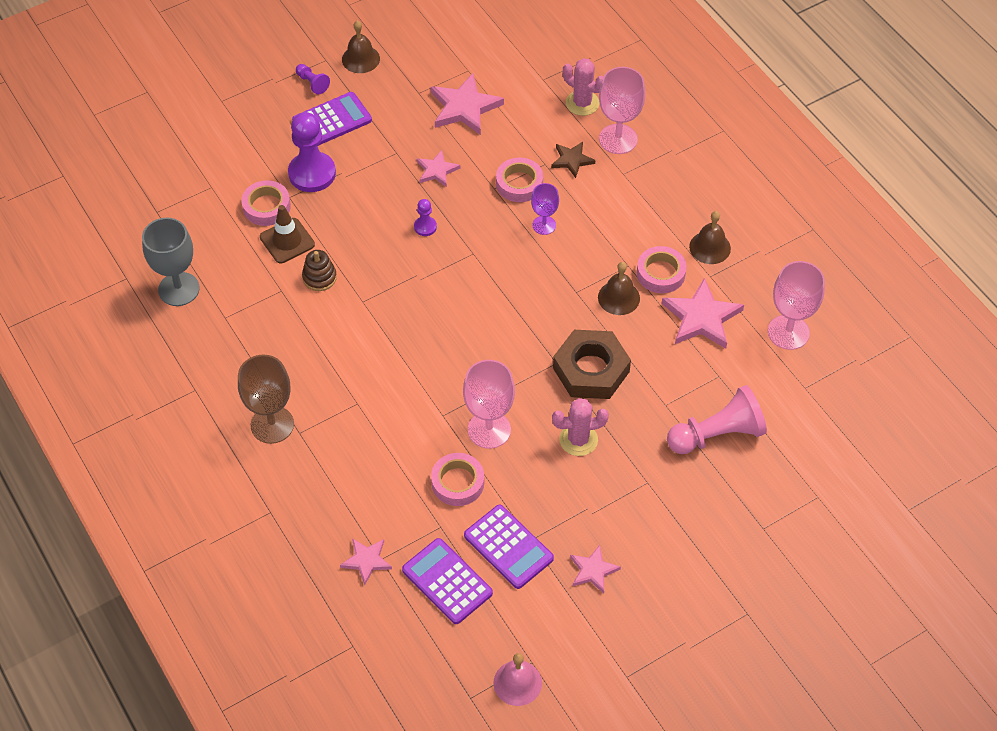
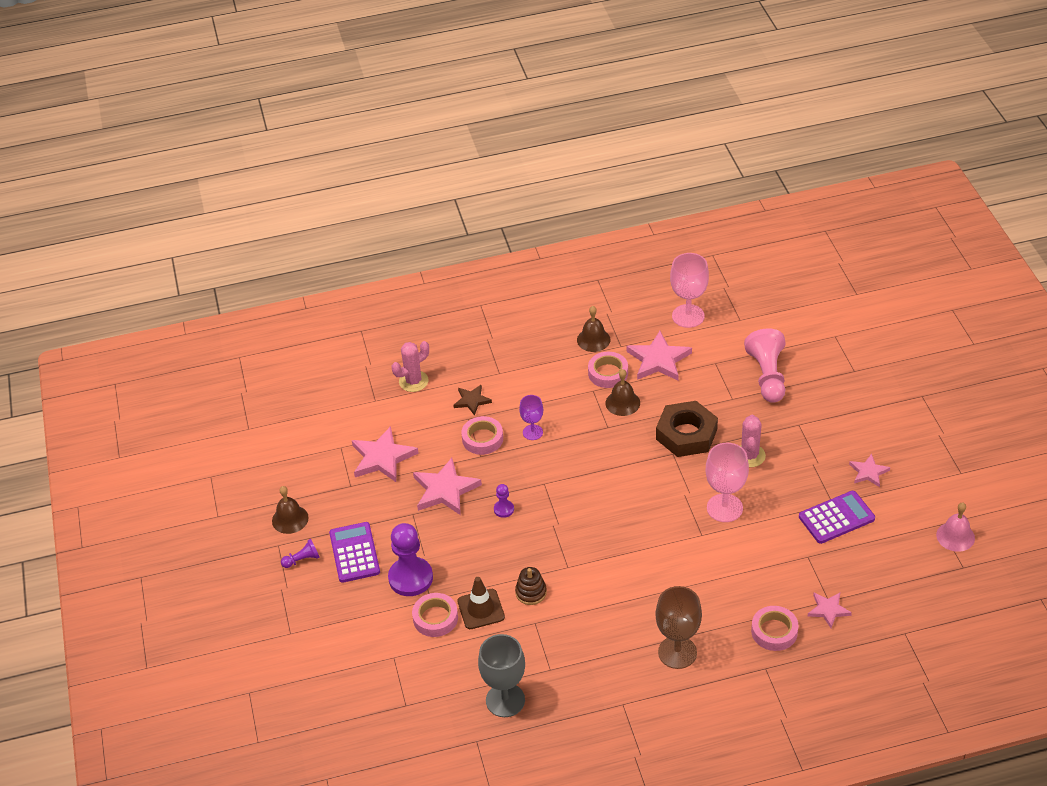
camera: 70 degrees left, 10 degrees down
purple calculator [402,538,493,624] -> none
pink star [417,150,460,187] -> pink star [413,458,482,515], size x1.73
pink tape [431,453,484,506] -> pink tape moved to [751,606,799,651]
pink goblet [599,67,645,154] -> none

